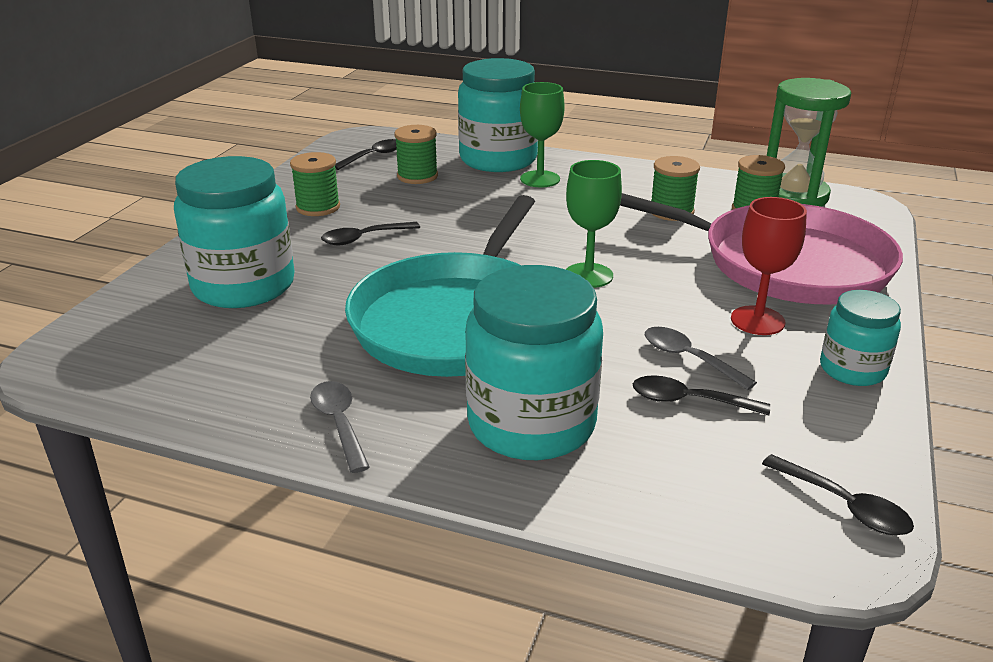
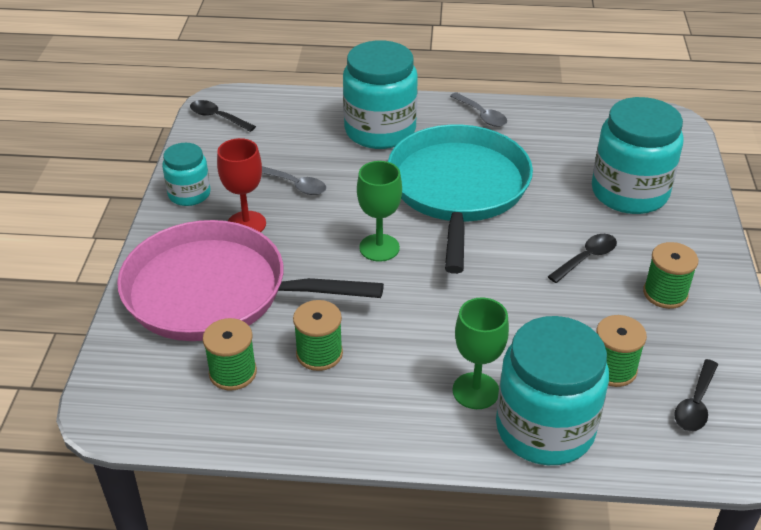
camera: 165 degrees right, 10 degrees up
black spoon [633,375,770,415] -> none
green hourglass [767,78,851,207] -> none

